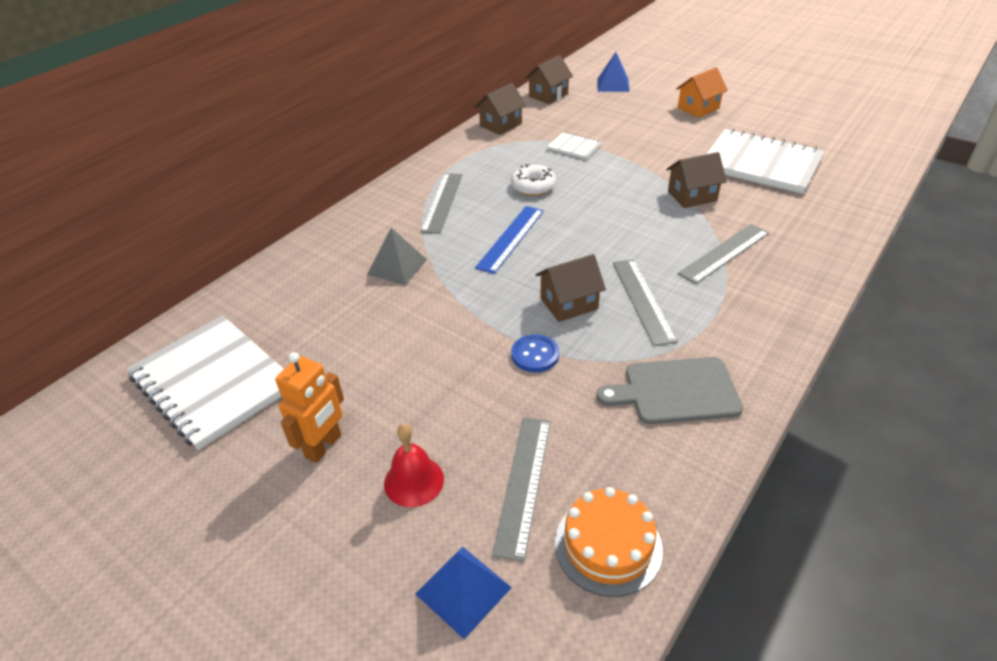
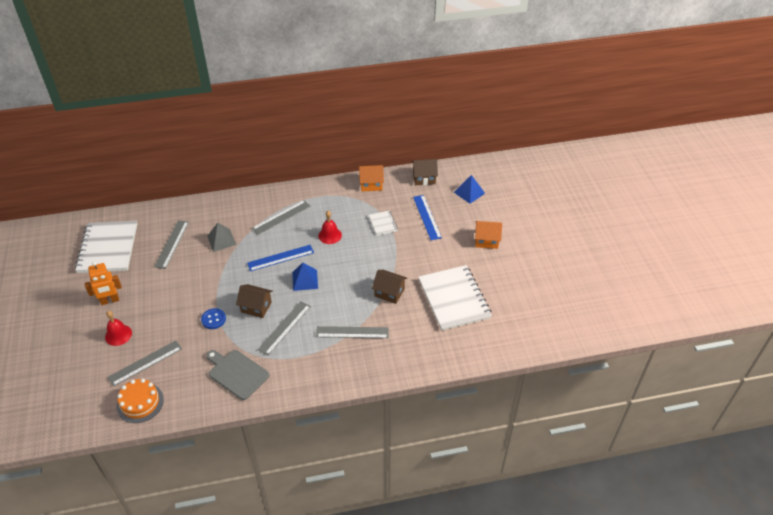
camera: 40 degrees right, 5 degrees up
blue pyramid [415,547,512,639] -> blue pyramid moved to [292,263,318,291]
brown house [475,83,526,135] -> orange house [359,165,384,191]
white donut [511,164,556,196] -> red bell [318,211,342,244]
none -> grey ruler [154,220,189,269]
none -> blue ruler [413,195,442,240]

